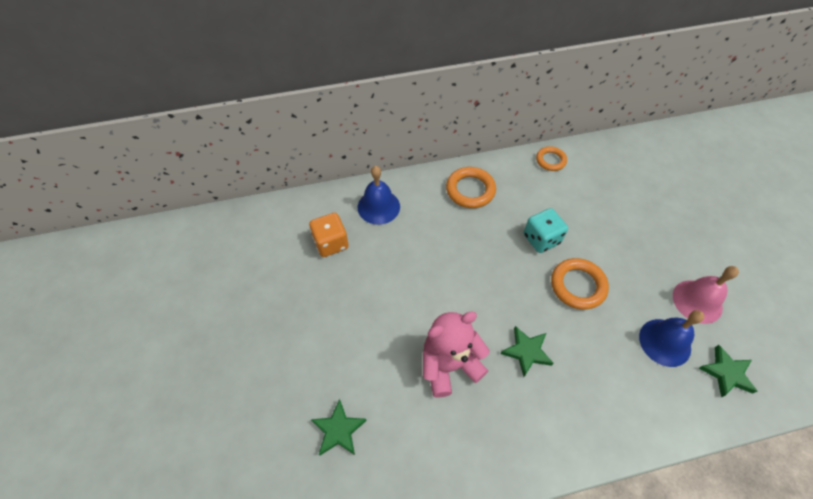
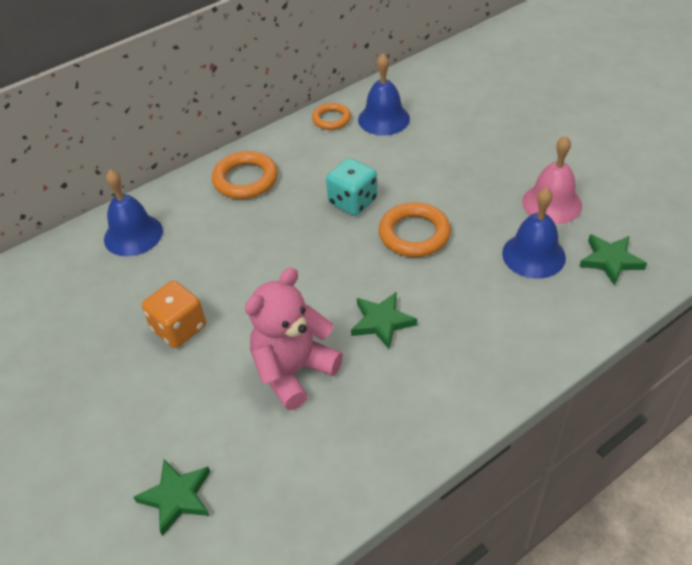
camera: 20 degrees left, 10 degrees down
orange dice [309,213,349,257] -> orange dice moved to [142,281,206,348]
none -> blue bell [358,54,410,135]

